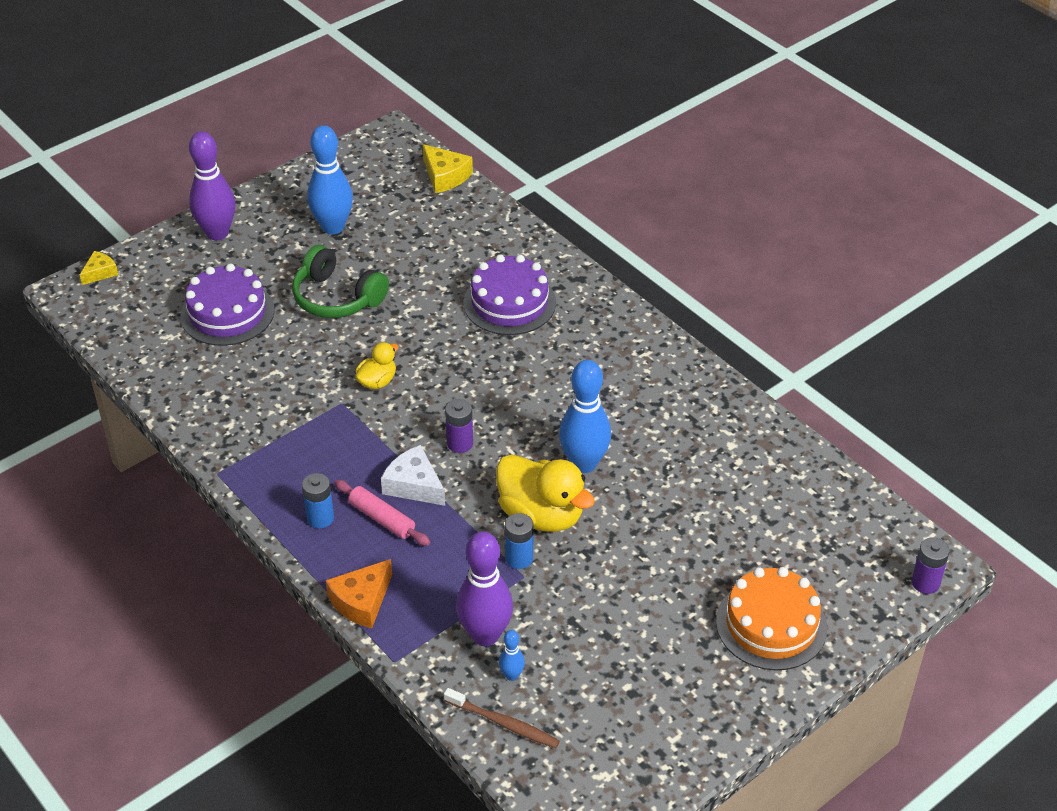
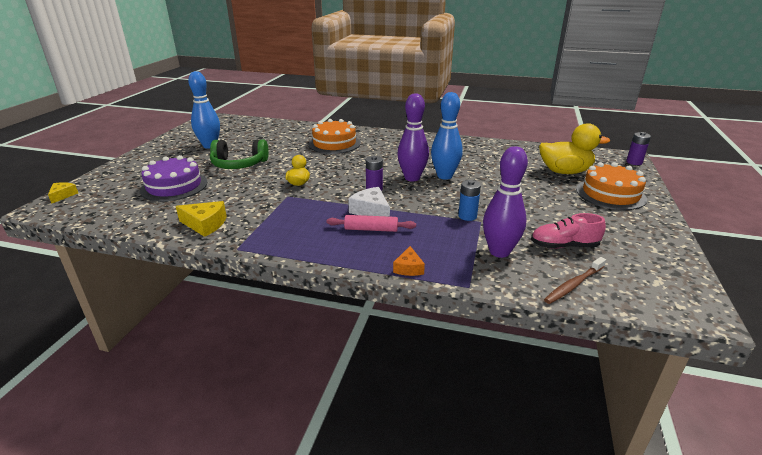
camera: 35 degrees left, 15 degrees down
purple bowling pin [189,131,236,240] -> purple bowling pin moved to [397,93,429,181]
blue battery [302,473,334,528] -> none
orange cheese [325,559,392,628] -> orange cheese [393,246,425,276], size x0.64
white cheese [381,445,445,506] -> white cheese turned 45 degrees clockwise [348,187,390,217]
yellow cheese [423,144,473,193] -> yellow cheese moved to [176,201,227,237]
brown toothbrush [444,688,560,748] -> brown toothbrush turned 150 degrees clockwise [544,257,606,304]
purple cake [464,255,556,335] -> orange cake [308,119,361,154]
yellow duck [496,454,595,532] -> yellow duck moved to [539,123,610,174]
blue bowling pin [499,630,525,681] -> none
none -> pink shoe [531,213,606,249]

